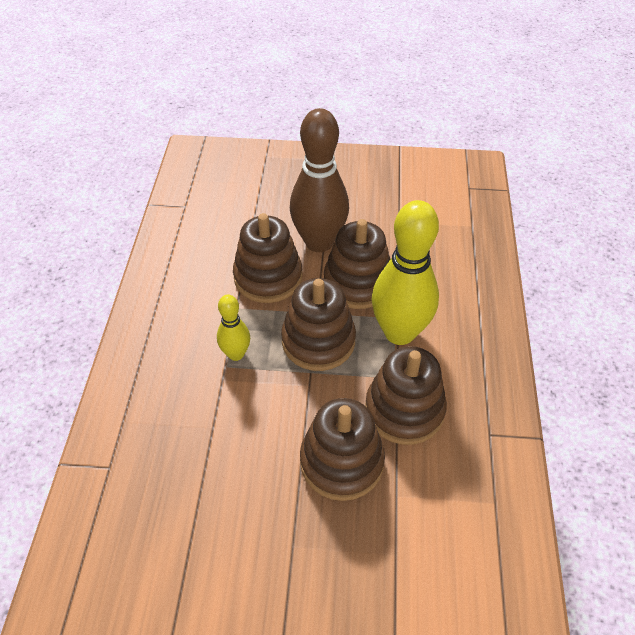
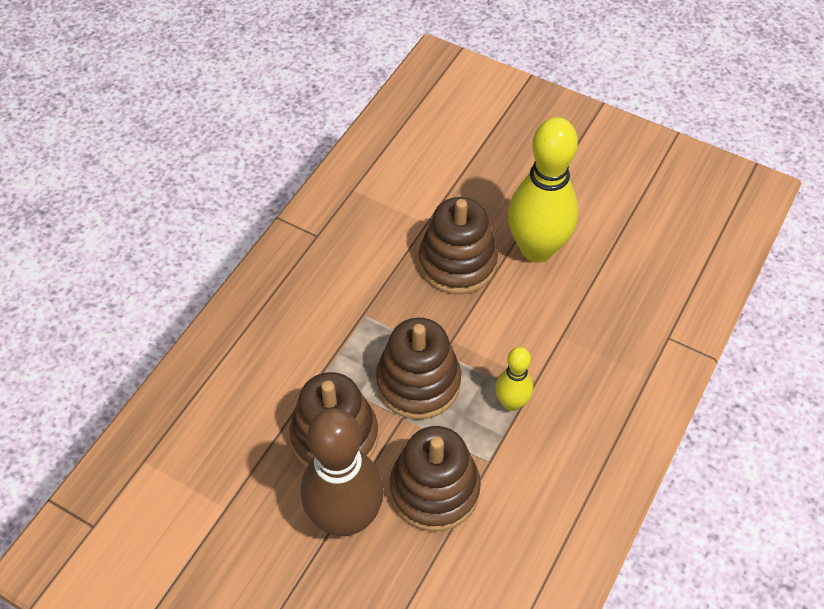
camera: 155 degrees left, 5 degrees up
brown stacking toy [365,346,447,445] -> none
yellow bowling pin [372,200,439,345] -> yellow bowling pin moved to [508,117,578,263]

